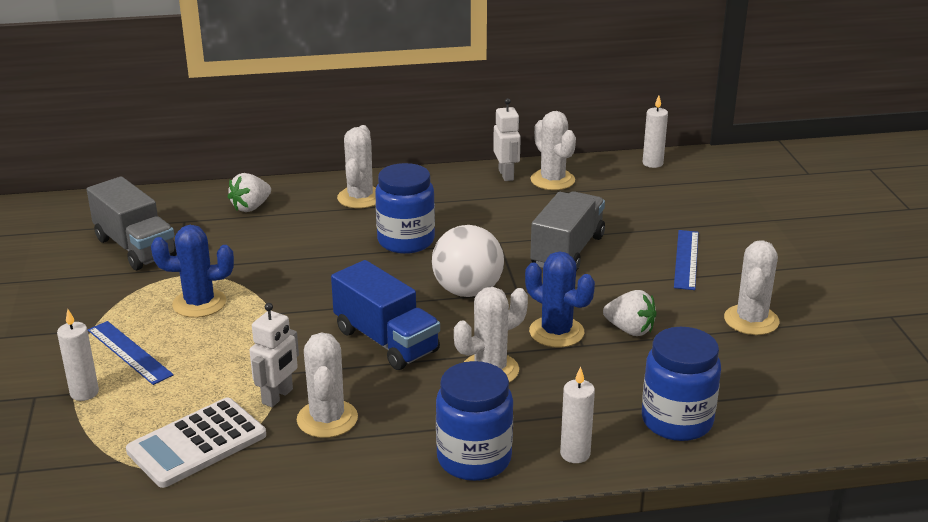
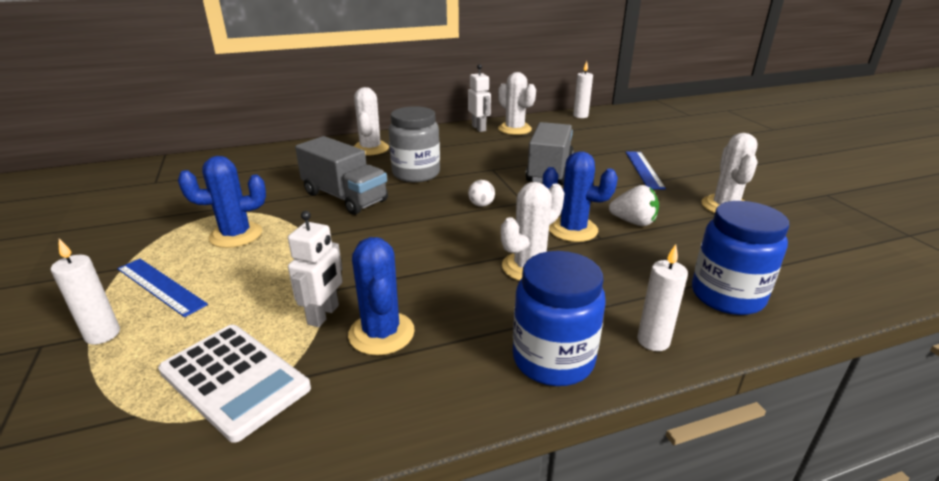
camera: 10 degrees left, 0 degrees up
grey truck [87,177,177,270] -> grey truck moved to [295,136,388,215]
white calculator [126,398,266,488] -> white calculator turned 90 degrees counterclockwise [158,325,311,443]
white strawberry [228,173,271,212] -> none
white cactus [297,332,358,438] -> blue cactus [348,237,415,355]
blue truck [331,260,440,370] -> none
blue jar [375,163,435,254] -> grey jar [389,106,440,182]
white ball [432,225,504,297] -> white ball [468,180,495,207], size x0.43

